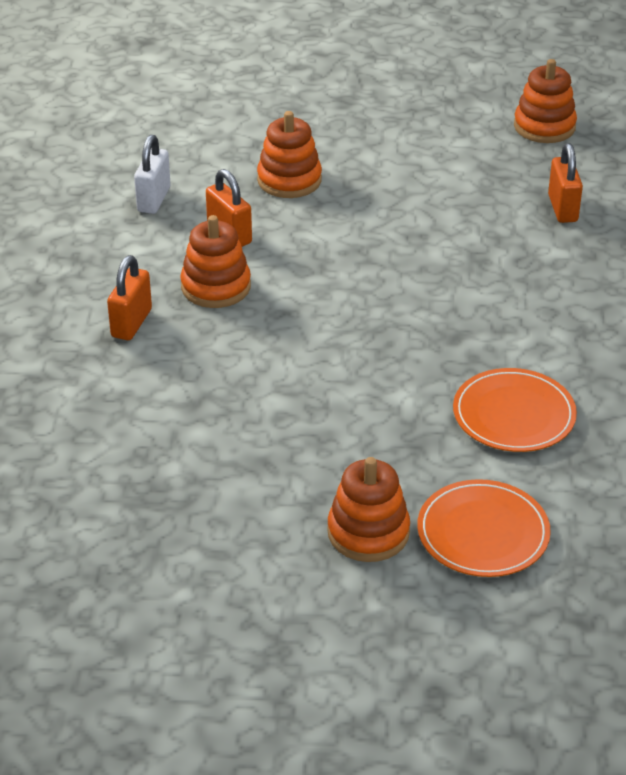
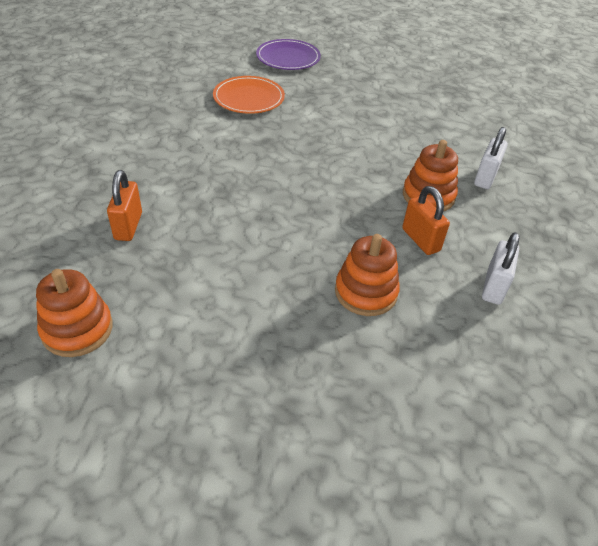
camera: 175 degrees left, 5 degrees up
orange padlock [107,255,152,340] -> white padlock [474,127,508,189]
orange stacking toy [327,457,410,562] -> none
orange plate [417,479,551,577] -> purple plate [256,39,321,70]

